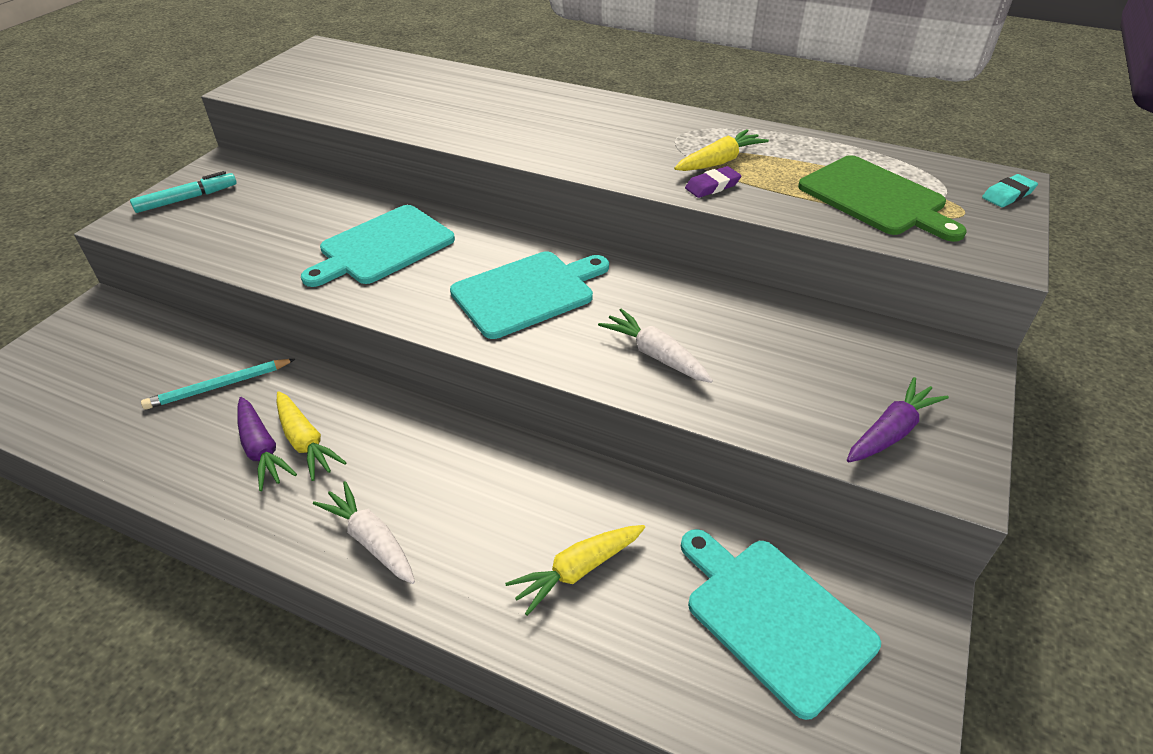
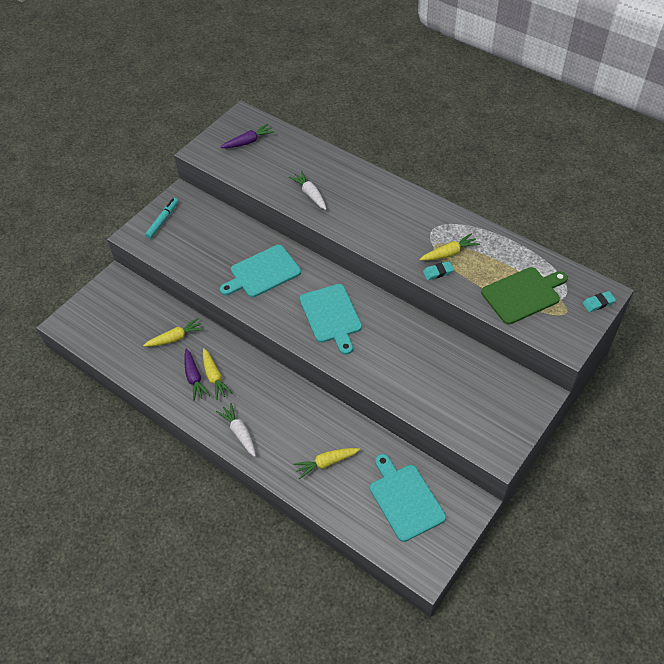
camera: 15 degrees right, 10 degrees up
turquoise marker [130,171,237,213] -> turquoise marker turned 45 degrees counterclockwise [145,198,179,239]
turquoise pencil [141,359,295,410] -> yellow carrot [143,318,204,347]
turquoise cutting board [450,252,609,339] -> turquoise cutting board turned 90 degrees clockwise [300,284,362,355]
white carrot [598,308,713,383] -> white carrot moved to [289,171,327,210]
purple eraser [685,166,741,198] -> turquoise eraser [423,261,454,280]
green cutting board [798,155,967,242] -> green cutting board turned 90 degrees counterclockwise [481,267,568,325]
purple carrot [847,377,949,462] -> purple carrot moved to [220,124,275,148]

